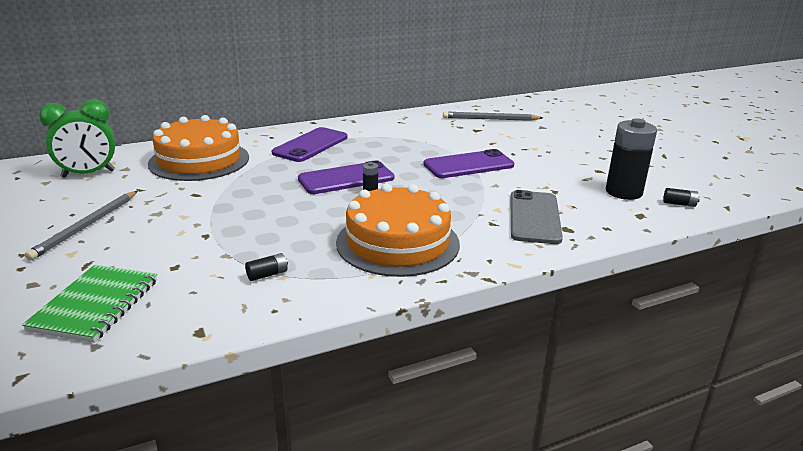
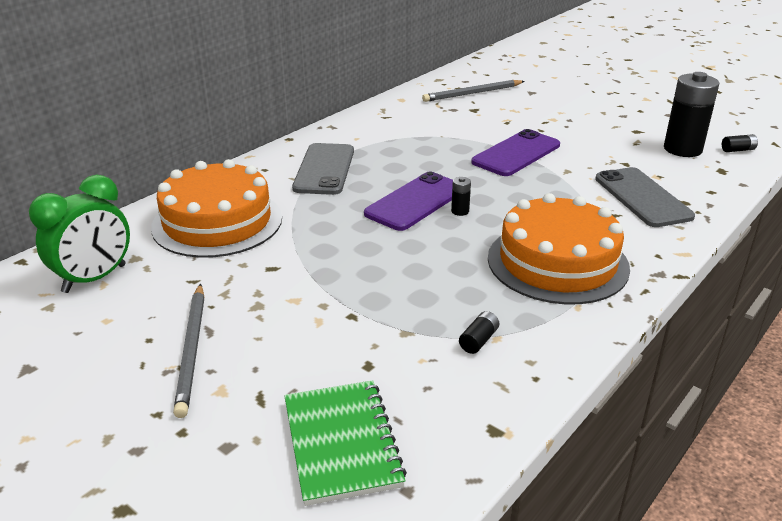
camera: 25 degrees left, 5 degrees up
purple phone [272,127,348,162] -> grey phone [292,143,354,195]

